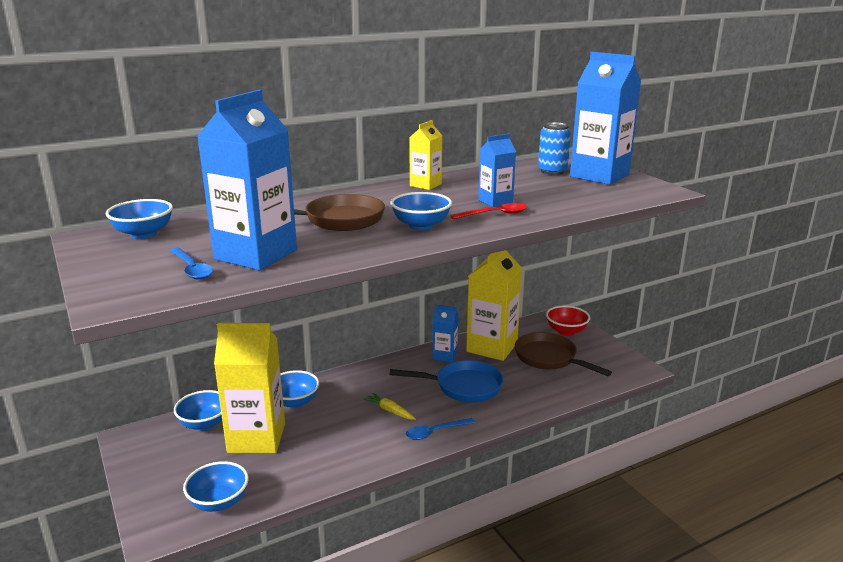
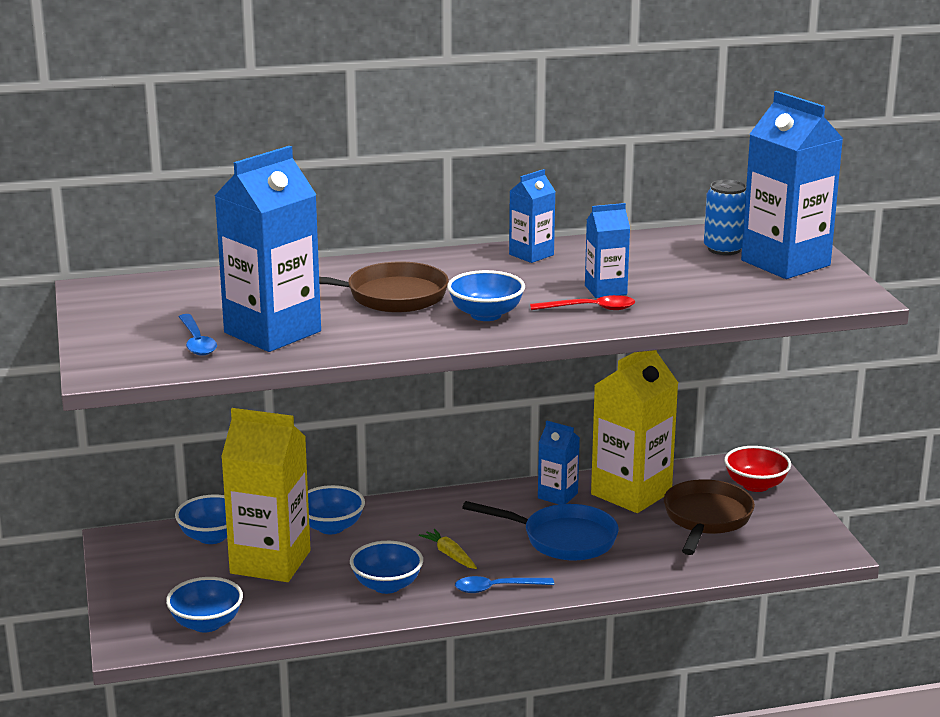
camera: 15 degrees right, 0 degrees up
blue bowl [106,199,173,239] -> blue bowl moved to [350,541,423,594]
yellow carton [409,120,442,190] -> blue carton [509,169,556,263]
brown pan [515,332,612,376] -> brown pan turned 45 degrees clockwise [664,479,755,555]

